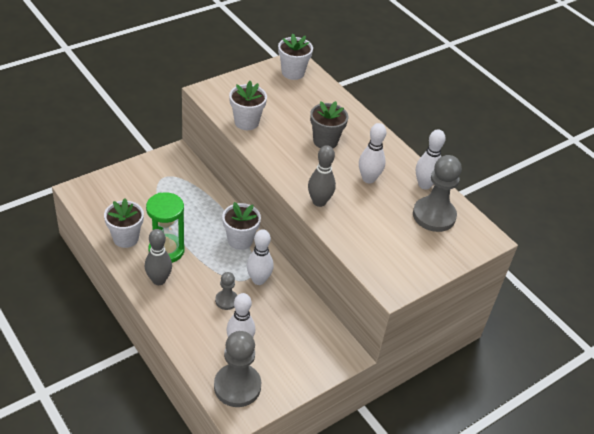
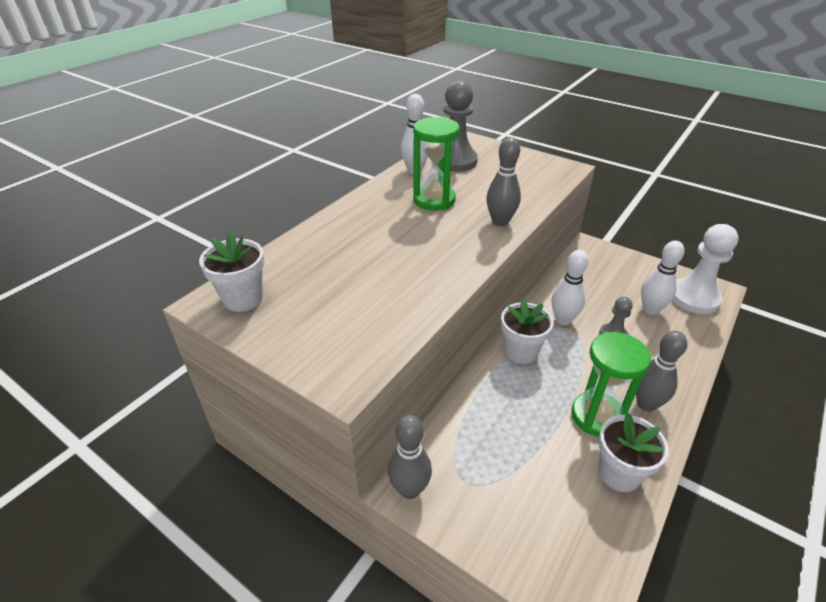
camera: 105 degrees left, 5 degrees down
grey pawn [214,331,261,407] -> white pawn [672,224,739,314]
white flower pot [229,81,267,130] -> none
grey flower pot [310,101,348,148] -> none
white bowling pin [359,123,386,184] -> green hourglass [413,117,460,211]
none -> grey bowling pin [388,415,432,499]

